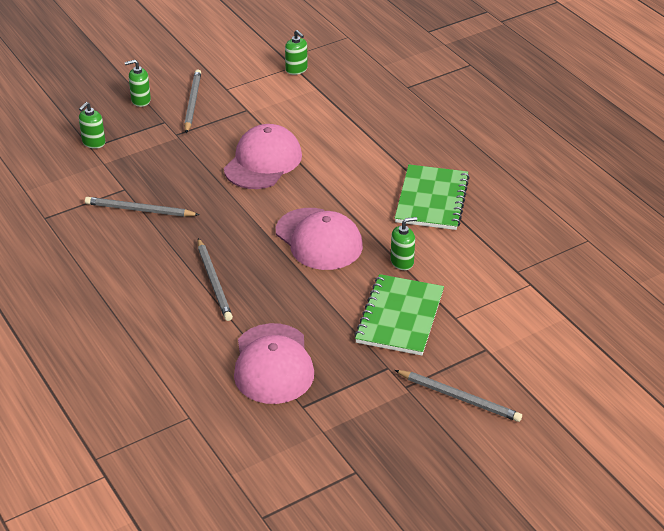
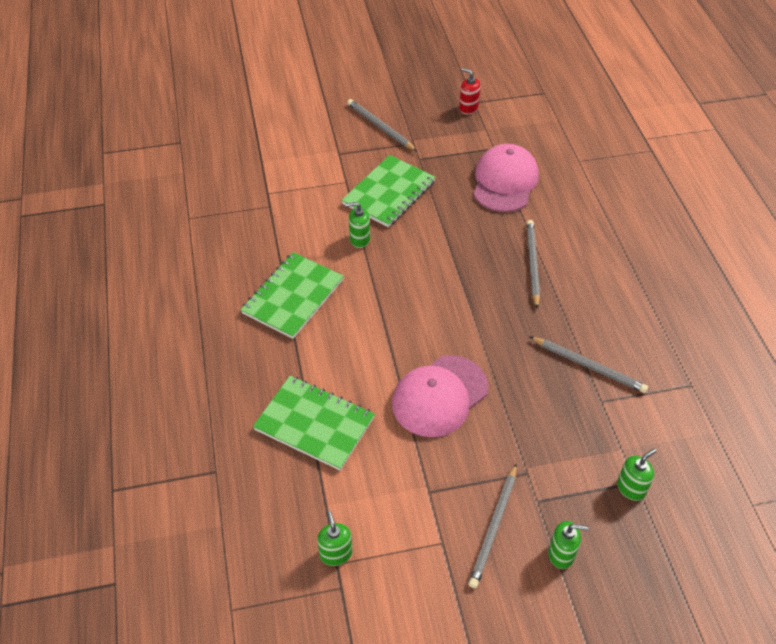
camera: 160 degrees left, 10 degrees up
pink cap [276,208,363,270] -> none
none -> green notebook [253,376,375,470]
none -> red soap dispenser [459,68,481,115]

